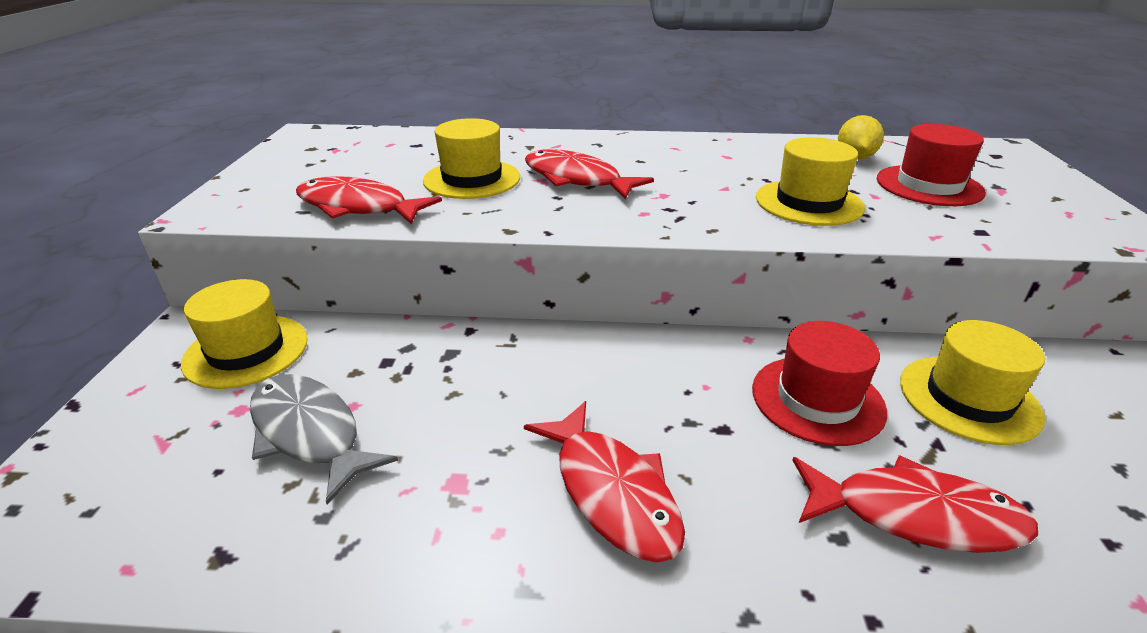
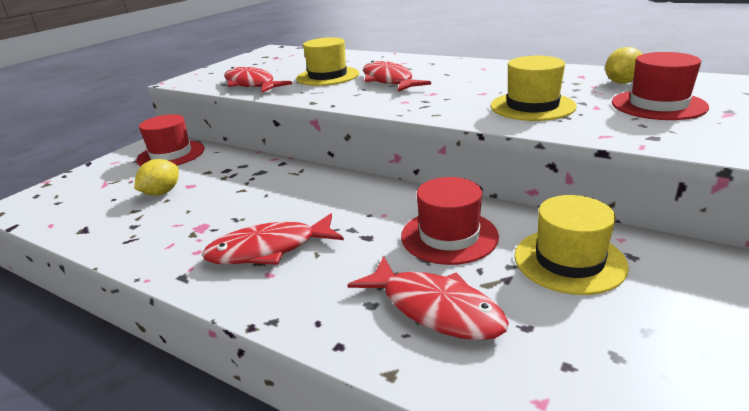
camera: 30 degrees right, 5 degrees down
yellow hat [181,279,308,389] -> red hat [136,114,205,166]
grey fish [250,374,398,505] -> yellow lemon [134,159,179,196]
red fish [524,401,685,562] -> red fish turned 75 degrees clockwise [202,213,344,265]

